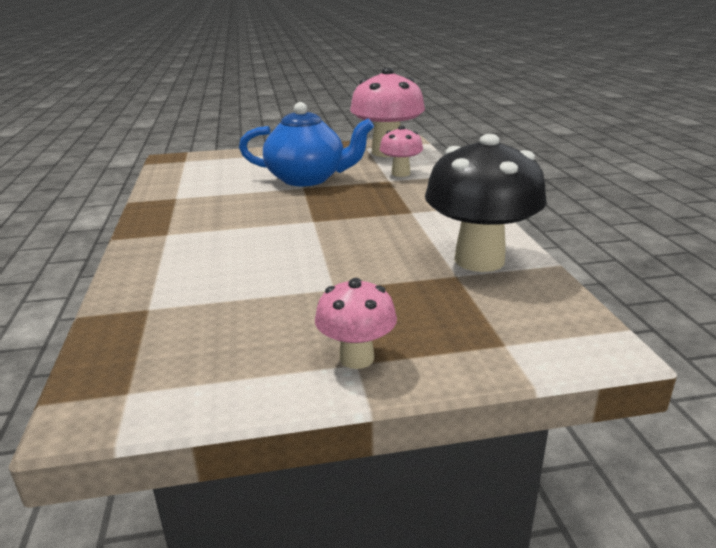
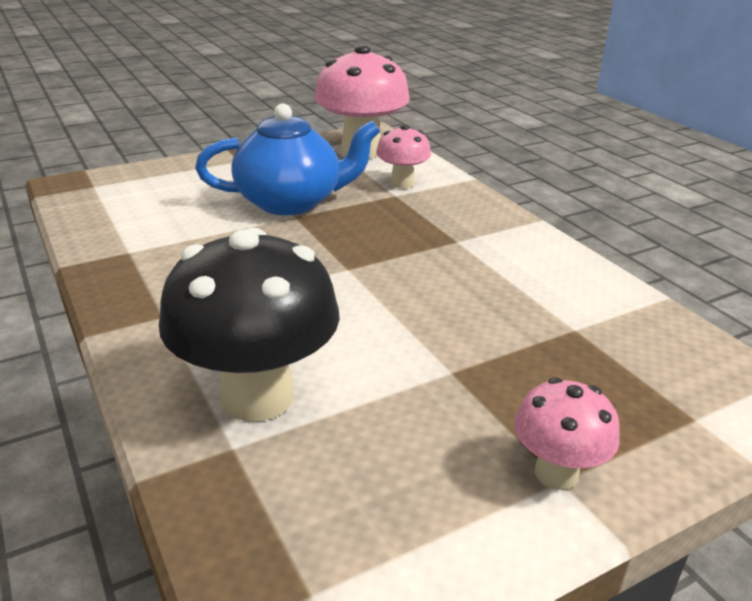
camera: 20 degrees left, 5 degrees up
black mushroom [425,134,547,272] -> black mushroom moved to [159,228,340,422]

